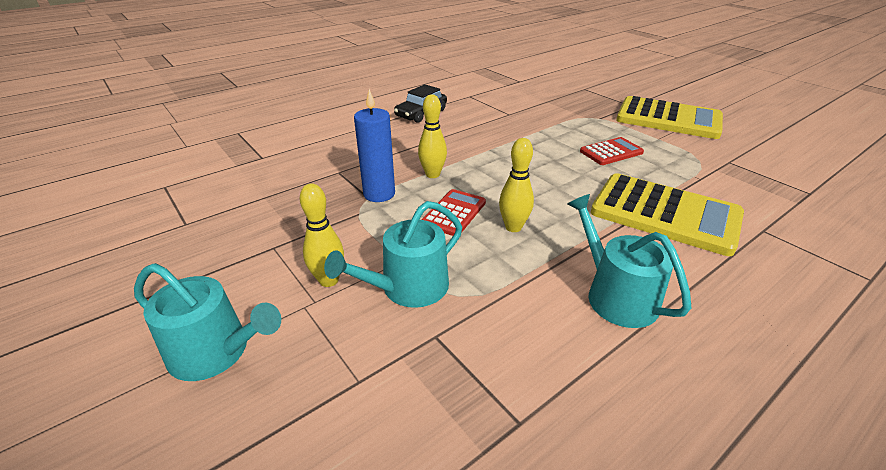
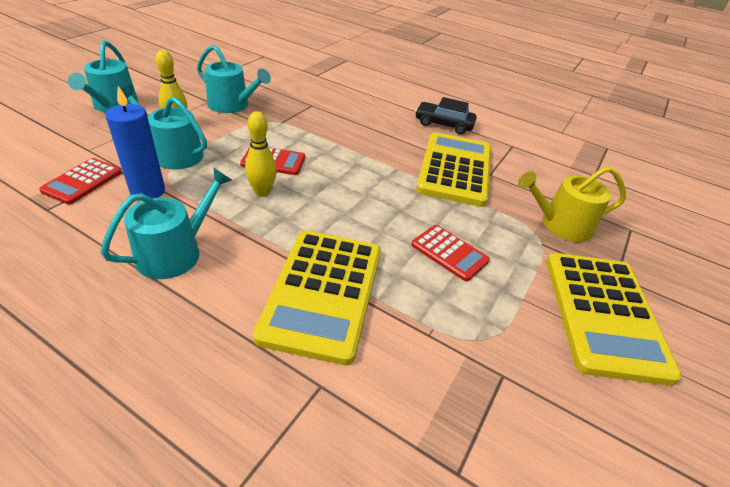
camera: 65 degrees right, 5 degrees up
blue candle [354,89,395,202] -> blue candle moved to [105,86,165,201]
yellow bowling pin [418,94,447,178] -> none
none -> red calculator [39,158,122,204]
none -> turquoise watering can [197,45,271,113]
none -> yellow calculator [416,132,491,207]
none -> yellow watering can [518,166,626,242]

